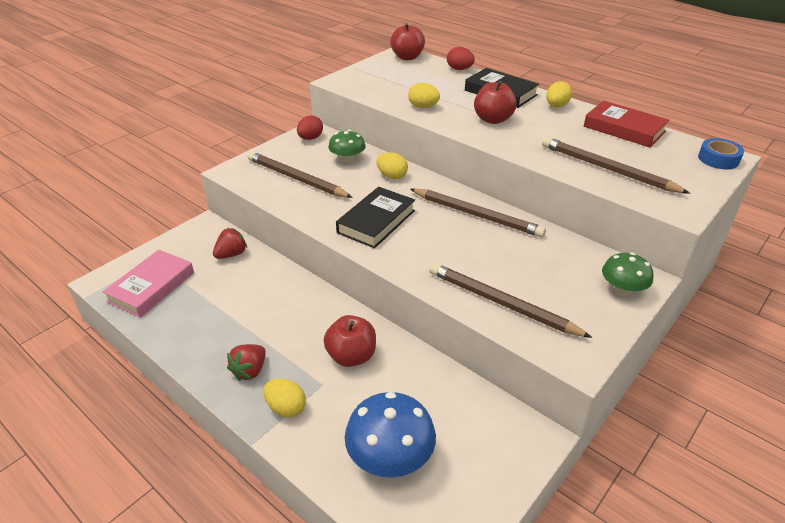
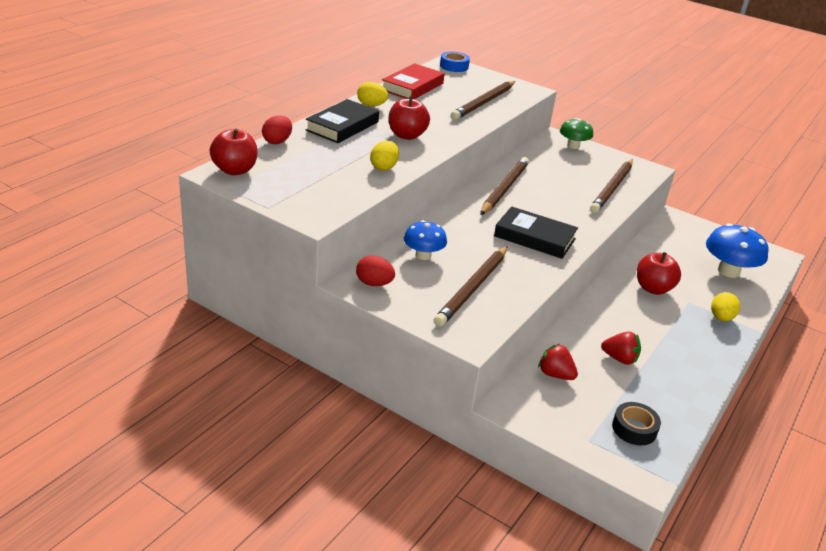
camera: 100 degrees left, 5 degrees down
pink book [102,250,194,318] -> black tape [612,402,661,445]
red strawberry [227,344,266,381] -> red strawberry moved to [601,332,641,365]
green mushroom [328,130,366,164] -> blue mushroom [404,220,447,260]
yellow egg [376,152,408,179] -> none

